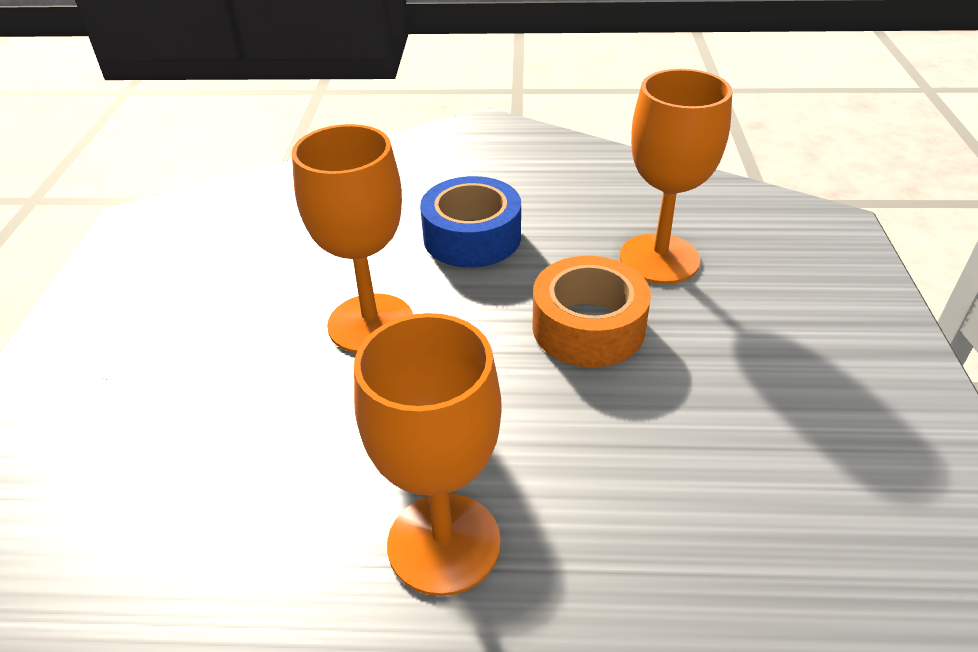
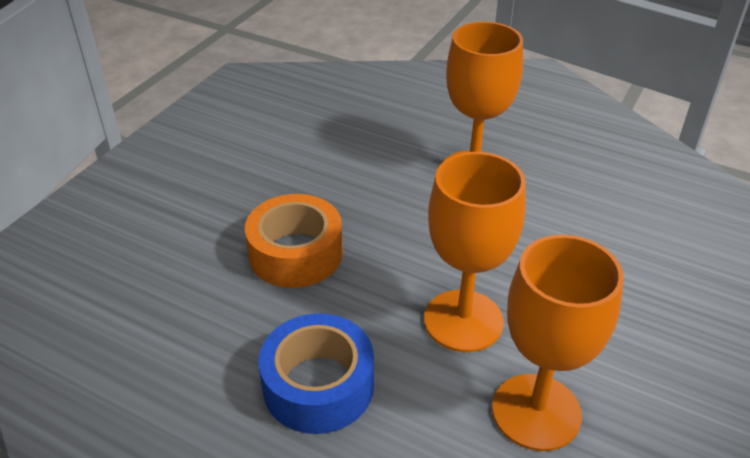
camera: 155 degrees left, 0 degrees up
orange goblet [620,69,732,284] -> orange goblet moved to [492,235,624,451]

